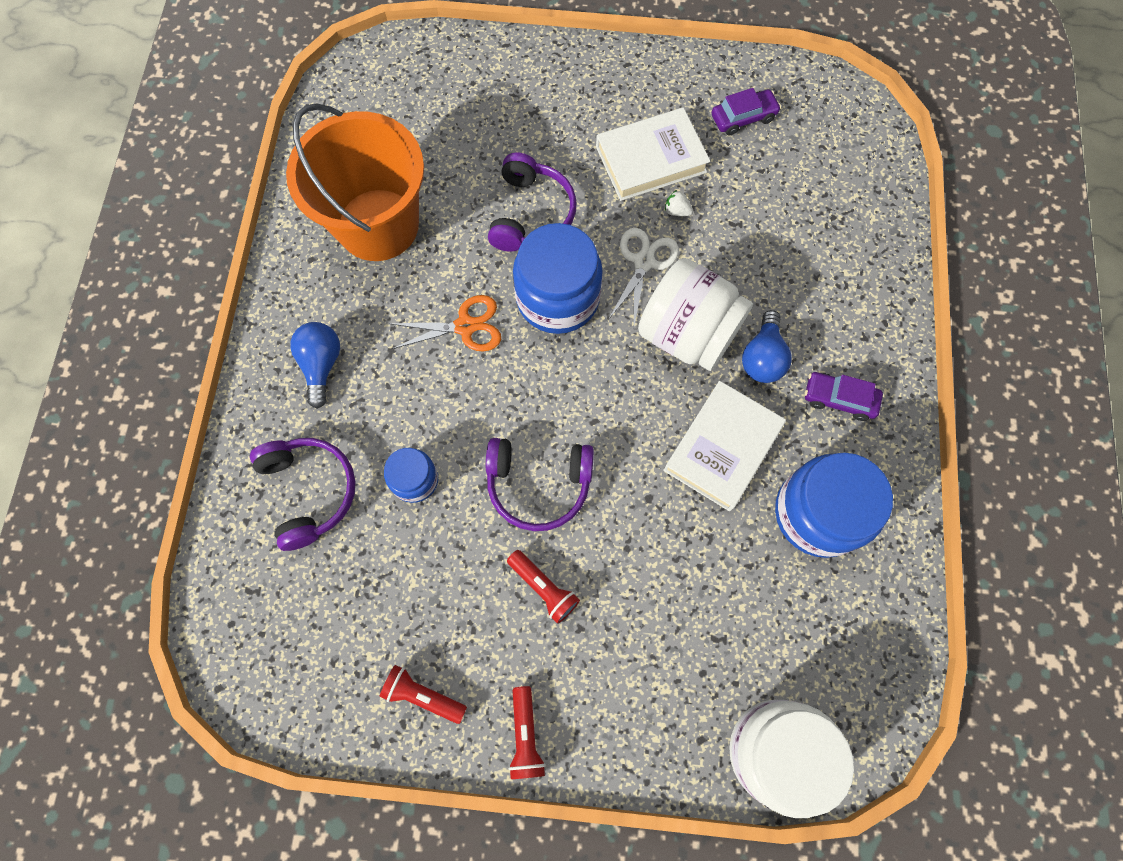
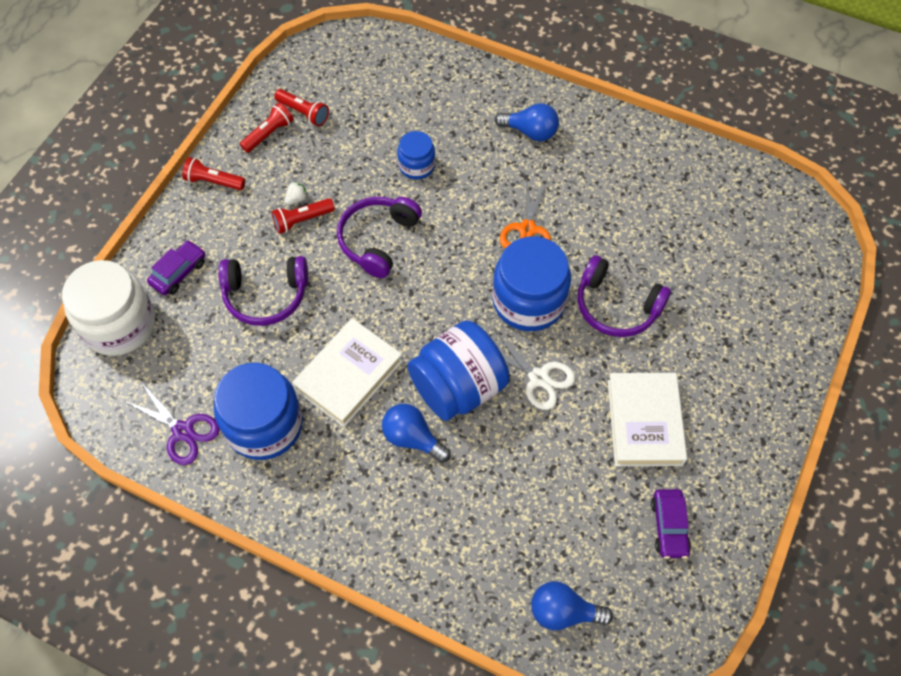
camera: 110 degrees right, 10 degrees down
purple headphones [250,438,356,551] -> purple headphones moved to [218,256,308,326]
orange bucket [286,103,424,261] -> none
white jar [638,258,753,371] -> blue jar [407,320,510,421]
white book [663,381,786,511] -> white book turned 75 degrees clockwise [292,318,403,427]
white strawberry [665,190,693,216] -> white strawberry moved to [284,181,308,205]
purple car [805,372,883,421] -> purple car moved to [147,240,205,295]
none -> purple scissors [125,382,220,465]
none -> red flashlight [274,89,329,126]
none -> blue light bulb [531,581,613,630]

